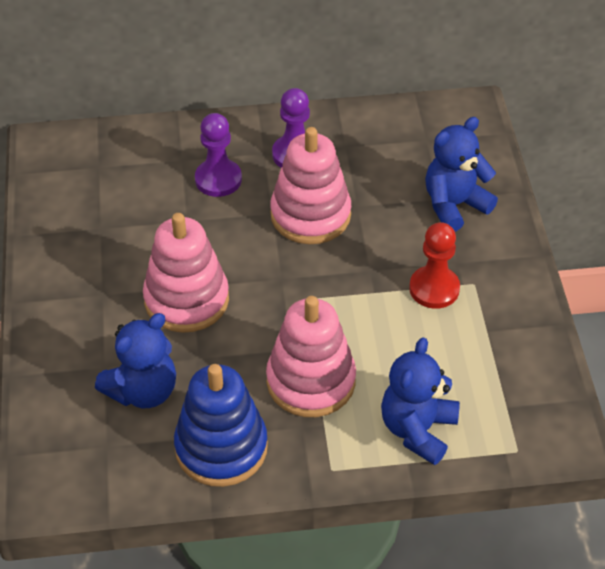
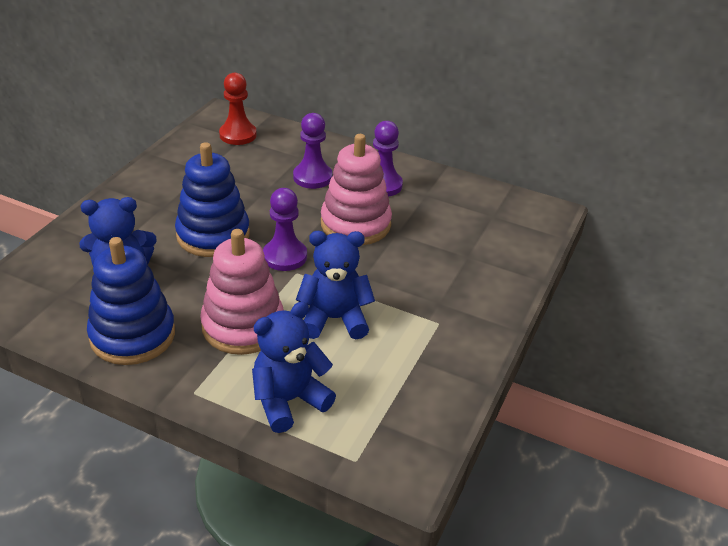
camera: 30 degrees right, 10 degrees down
pink stacking toy [143,213,229,333] -> blue stacking toy [175,142,250,257]
red pawn [409,222,460,309] -> red pawn moved to [219,73,257,145]
blue teddy bear [425,117,498,231] -> blue teddy bear moved to [296,231,375,339]
none -> purple pawn [263,188,307,271]

